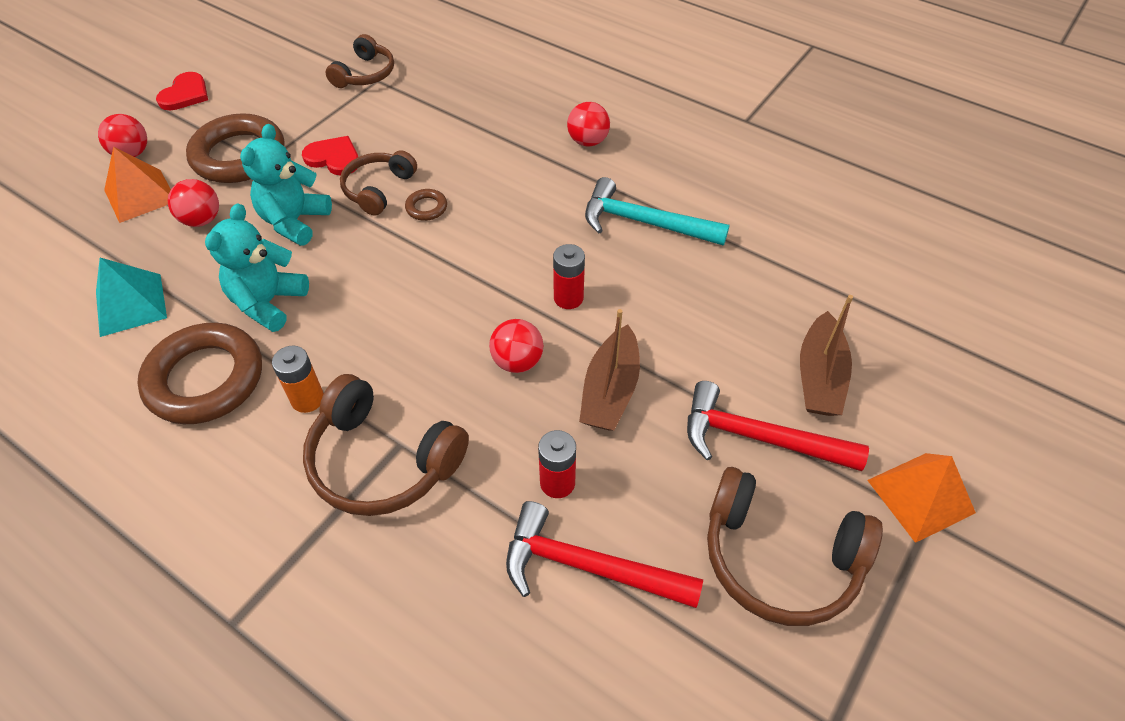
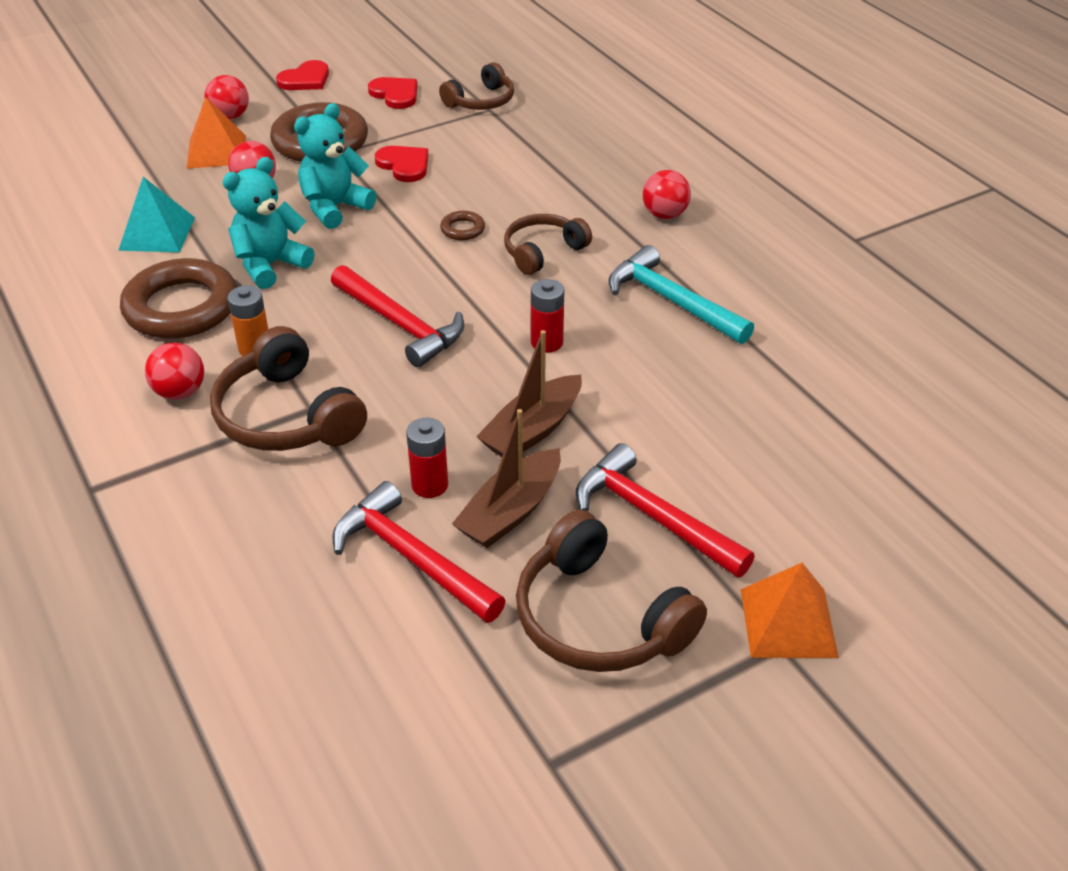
camera: 25 degrees right, 10 degrees down
brown headphones [340,150,417,216] -> brown headphones moved to [504,214,592,275]
red ball [489,319,543,373] -> red ball moved to [145,342,204,400]
brown boat [800,295,853,416] -> brown boat moved to [452,409,561,548]
none -> red hammer [331,265,464,367]
none -> red heart [368,77,417,109]

